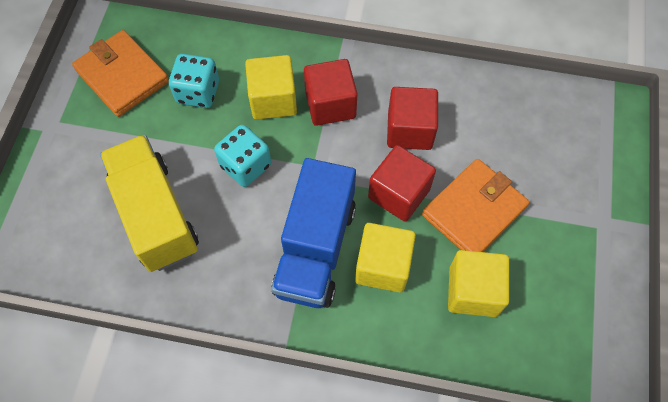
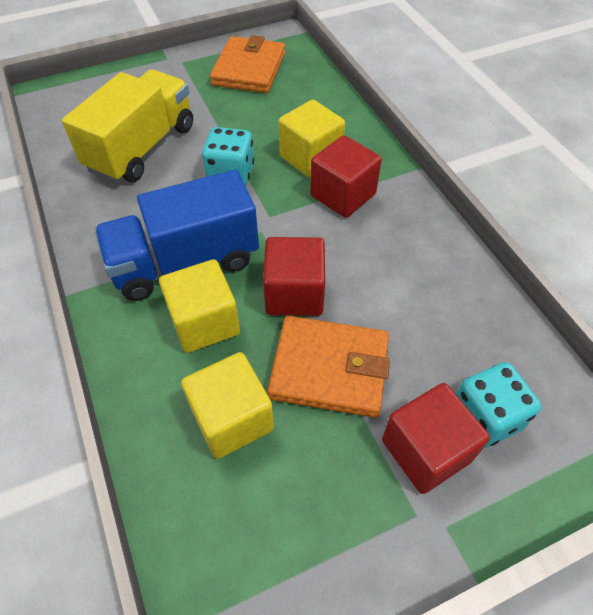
camera: 55 degrees right, 10 degrees down
turquoise dice [169,54,219,108] -> turquoise dice moved to [456,362,542,448]
red cube [387,87,438,150] -> red cube moved to [382,383,490,494]

